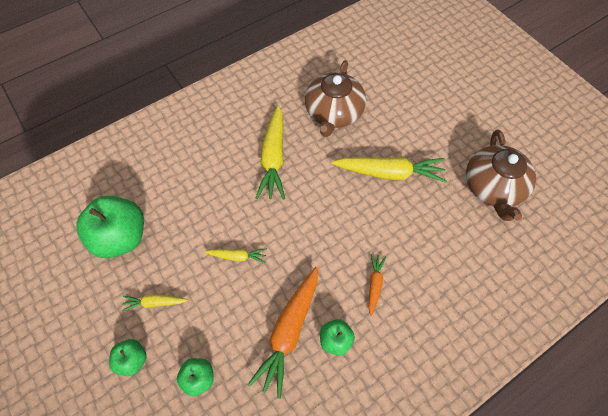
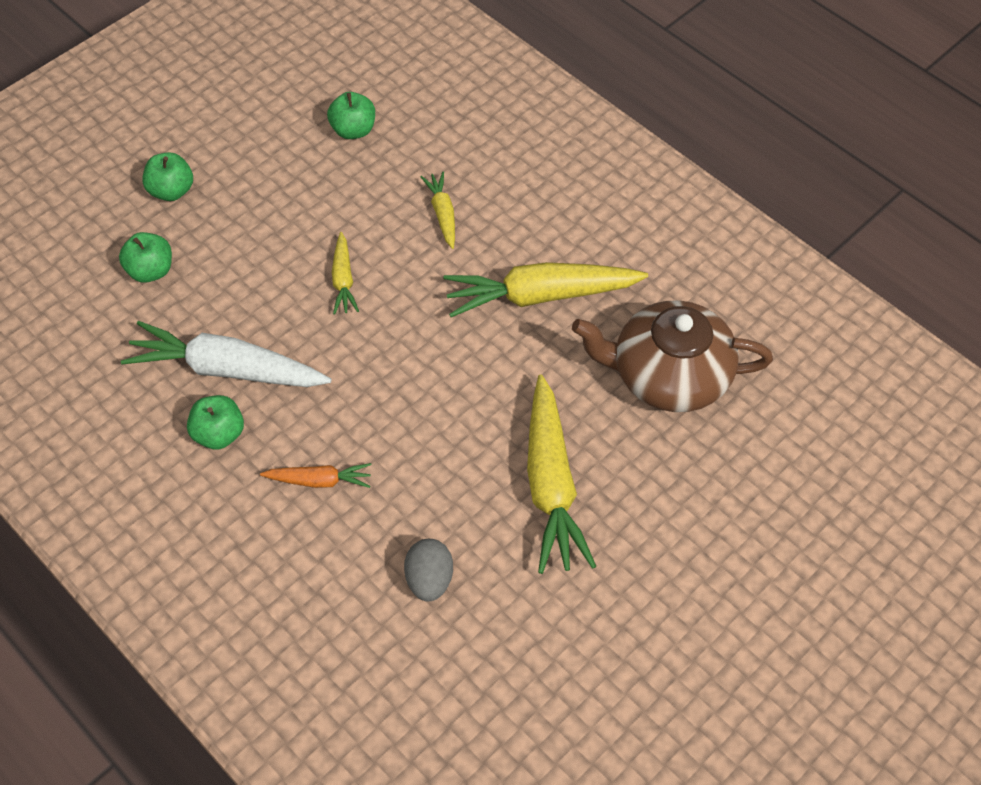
camera: 80 degrees right, 5 degrees down
green apple [76,196,144,258] -> green apple [327,92,375,139], size x0.51
yellow carrot [122,294,188,312] -> yellow carrot moved to [421,172,455,249]
orange carrot [248,267,318,399] -> white carrot [121,321,331,387]
brown teapot [466,130,536,221] -> none
none -> grey egg [404,539,453,602]

